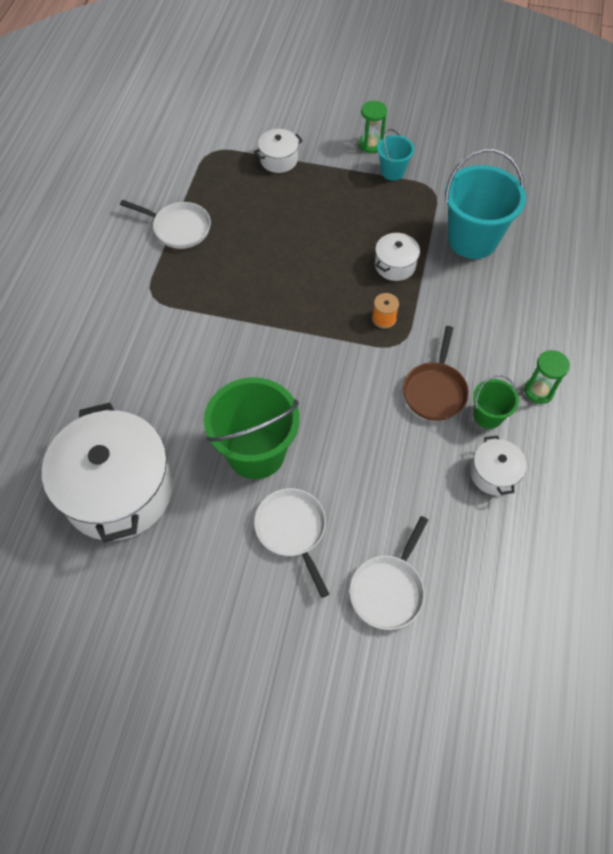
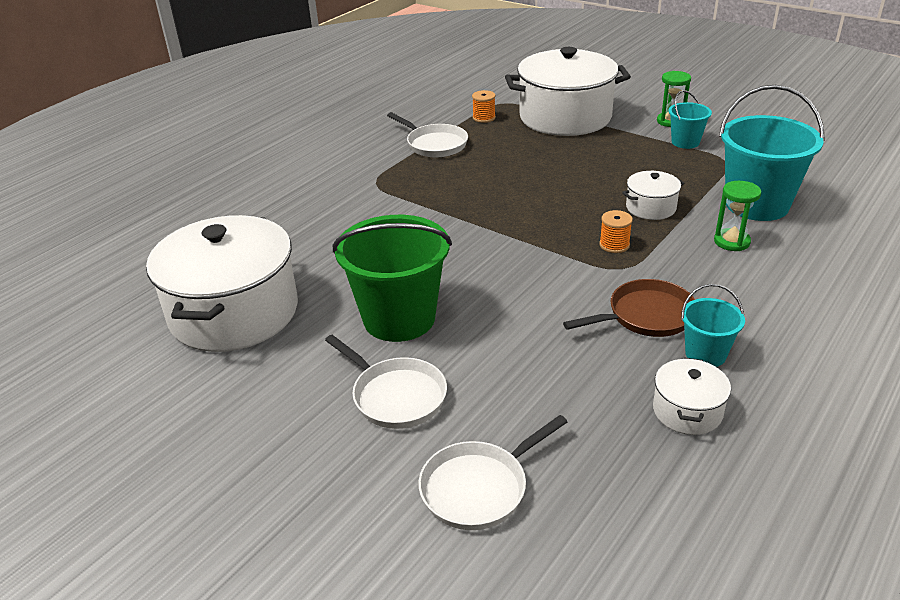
camera: 25 degrees right, 25 degrees down
white pot [254,129,303,173] -> white pot [505,47,631,136], size x2.24
white pan [254,488,329,598] -> white pan turned 135 degrees clockwise [325,335,447,429]
brown pan [403,326,469,421] -> brown pan turned 150 degrees counterclockwise [563,279,695,337]
green bucket [473,375,519,429] -> turquoise bucket [681,284,745,367]
green hourglass [524,350,570,404] -> green hourglass moved to [714,181,761,251]
none -> orange spool [472,90,496,123]

